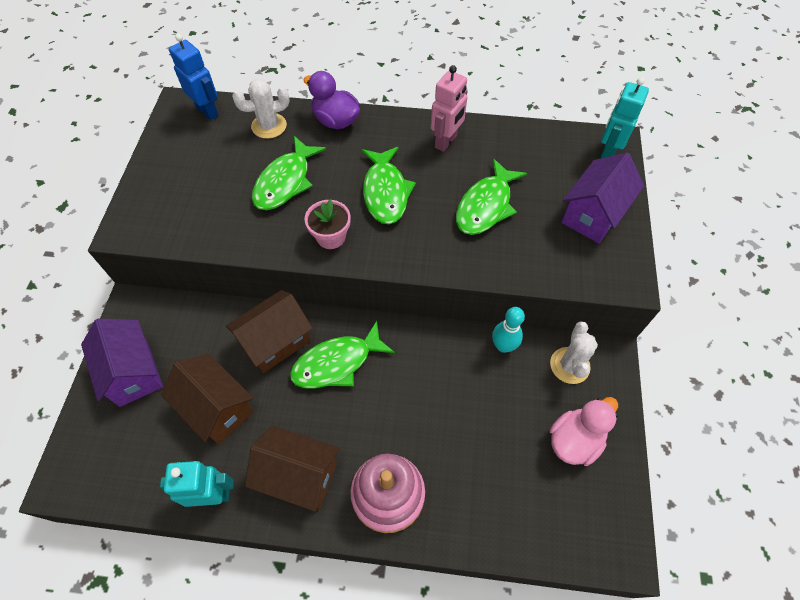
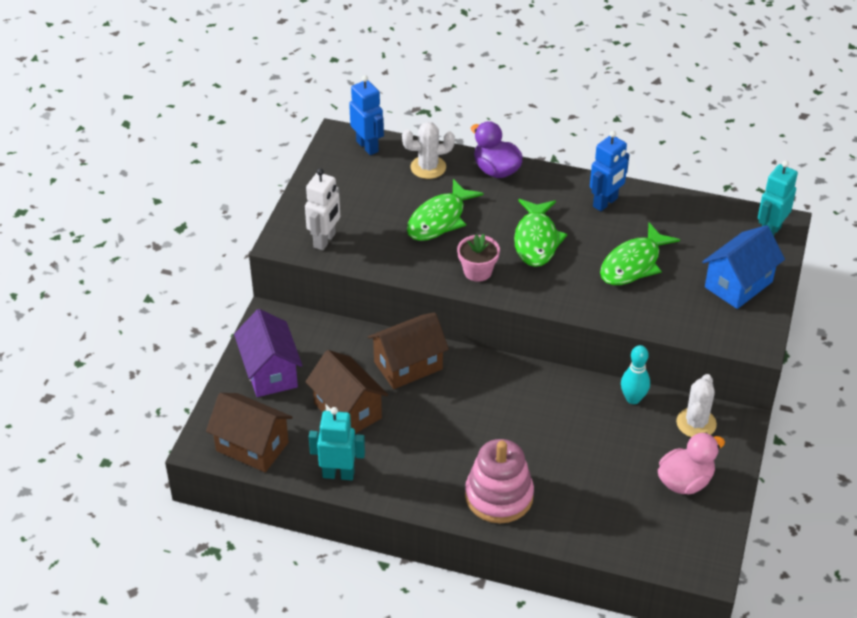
camera: 10 degrees right, 15 degrees down
brown house [245,426,339,512] -> brown house moved to [206,393,293,472]
green fish [290,321,395,389] -> none
pink robot [431,65,468,152] -> blue robot [590,131,629,211]
purple house [561,153,644,243] -> blue house [702,225,785,309]
none -> white robot [305,168,340,250]

